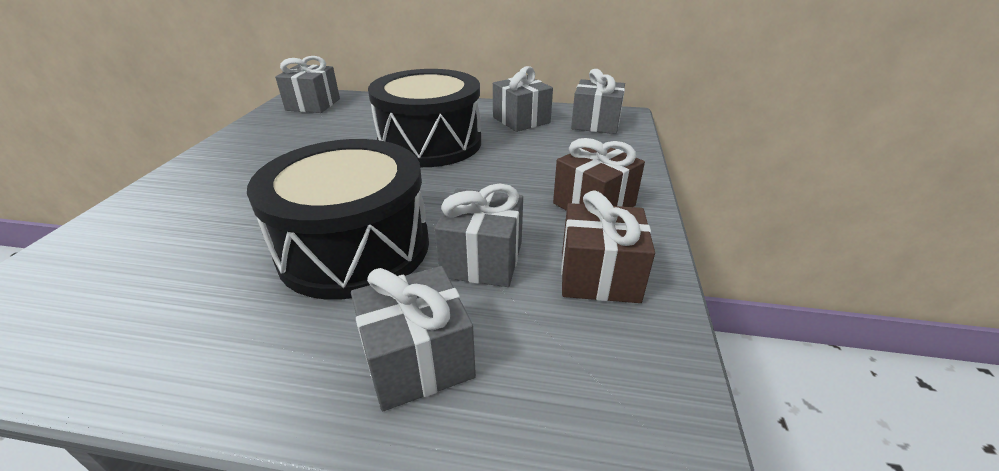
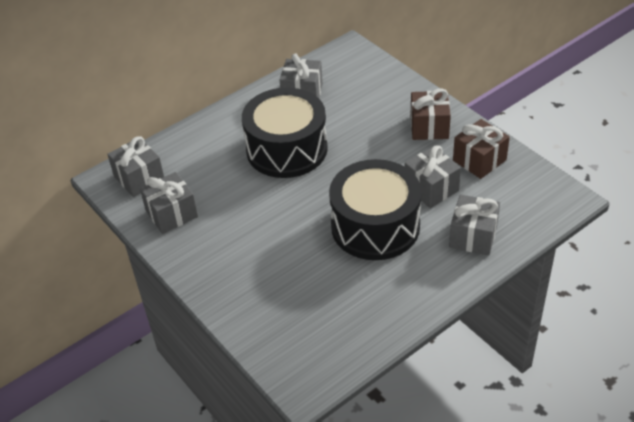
camera: 45 degrees left, 10 degrees up
grey gift [571,69,625,134] -> grey gift moved to [140,172,198,234]

